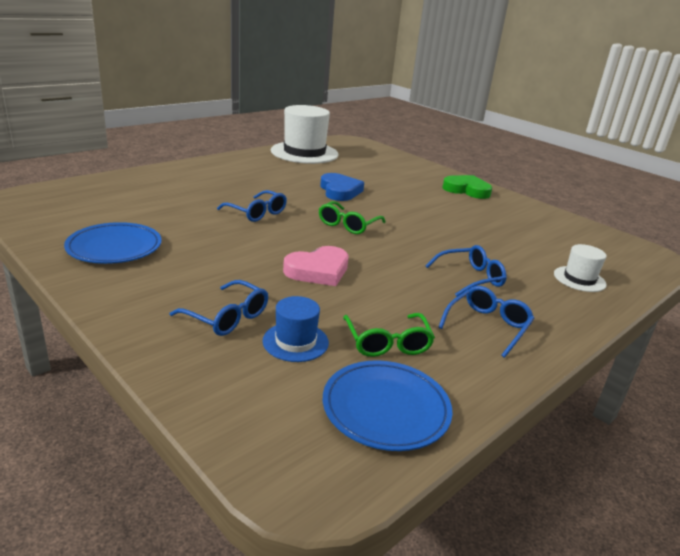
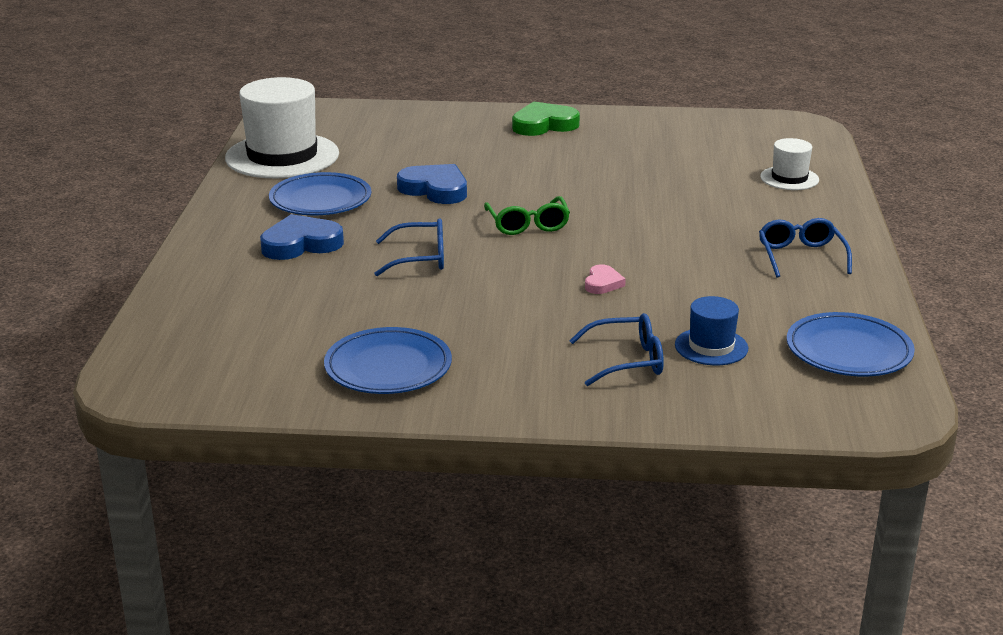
camera: 40 degrees left, 0 degrees up
pink heart [283,246,349,286] -> pink heart [585,264,626,294], size x0.54
green glasses [343,313,435,357] -> none
blue glasses [426,245,507,297] -> none
none -> blue heart [260,214,344,260]
none -> blue plate [269,172,371,215]

